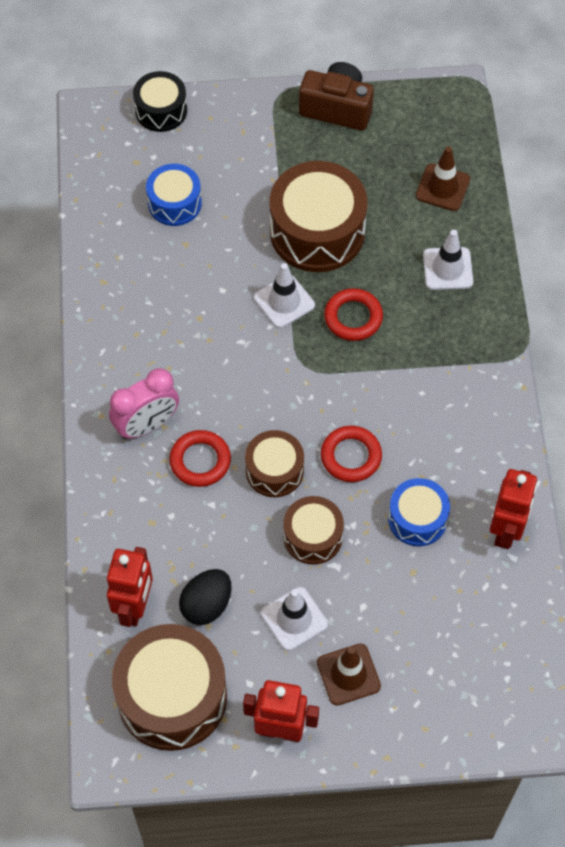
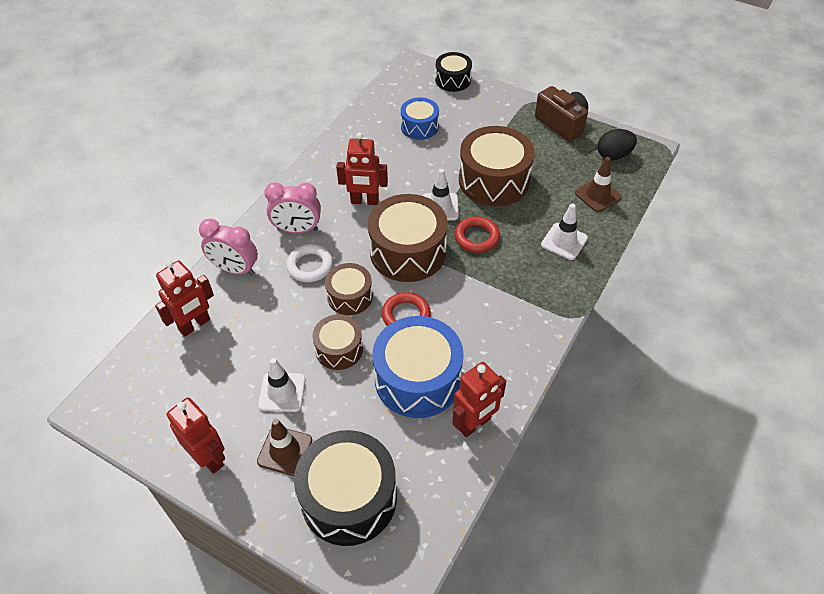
camera: 35 degrees right, 10 degrees down
brown drum [112,624,227,751] -> brown drum moved to [368,194,448,282]
red ring [169,430,231,487] -> white ring [286,244,333,282]
black egg [179,569,232,625] -> black egg moved to [598,129,637,160]
blue drum [388,478,450,546] -> blue drum [373,316,464,418], size x1.76
none -> pink clock [199,219,258,275]
none -> black drum [294,430,397,546]
none -> red robot [336,132,388,205]

